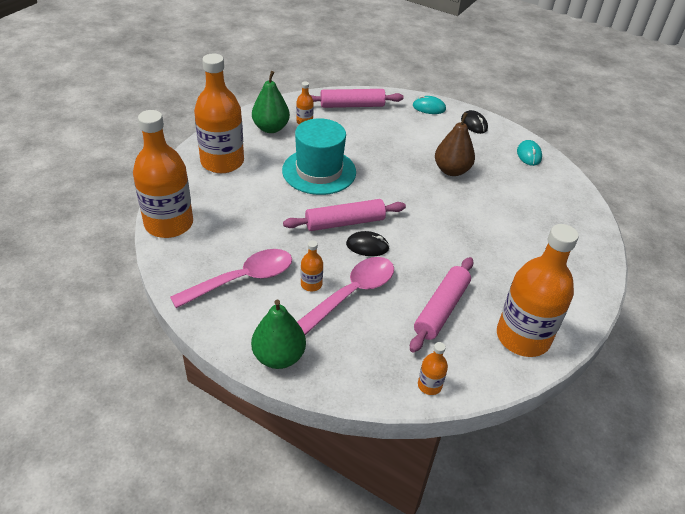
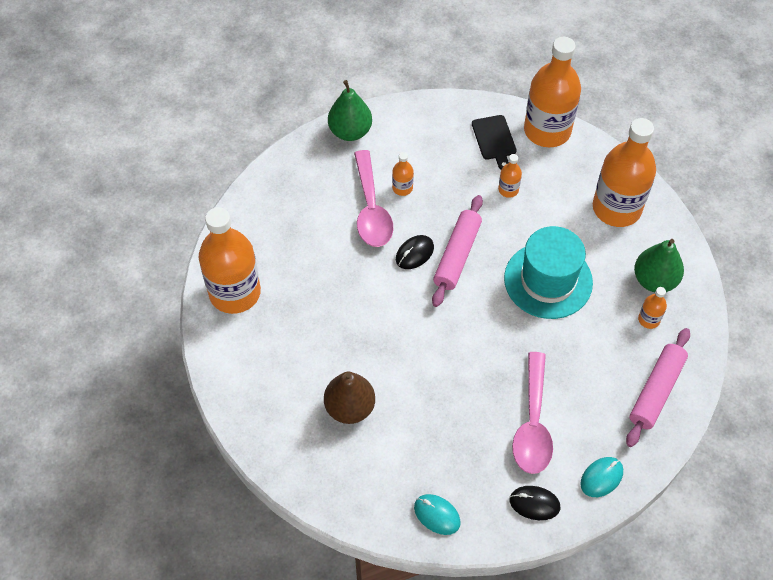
camera: 130 degrees right, 15 degrees up
pink spoon [170,249,292,308] -> pink spoon moved to [512,352,553,474]
pink rolling pin [410,257,473,353] -> none
orange bottle [418,342,448,395] -> orange bottle moved to [498,154,522,198]
brown pear [435,112,475,176] -> brown pear moved to [324,371,375,424]
none -> black cutting board [472,115,517,170]

